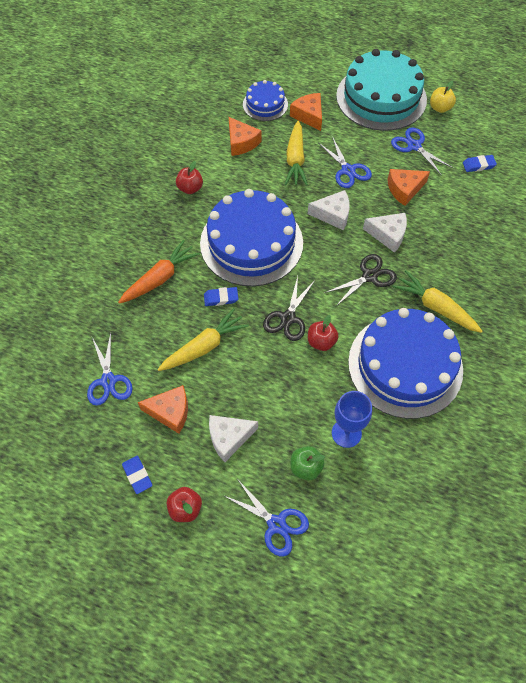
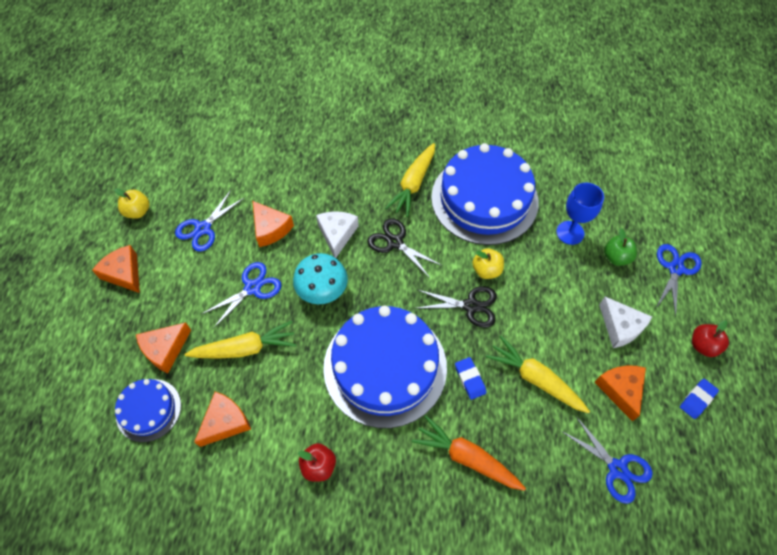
camera: 105 degrees left, 0 degrees up
blue scissors [87,333,133,406] -> blue scissors turned 75 degrees clockwise [561,415,653,504]
white cheese [308,190,350,230] -> turquoise mushroom [293,253,348,304]
red apple [308,315,339,351] -> yellow apple [472,248,504,279]
turquoise cake [336,49,427,131] -> orange cheese [92,245,140,293]
blue eraser [463,155,497,172] -> none

